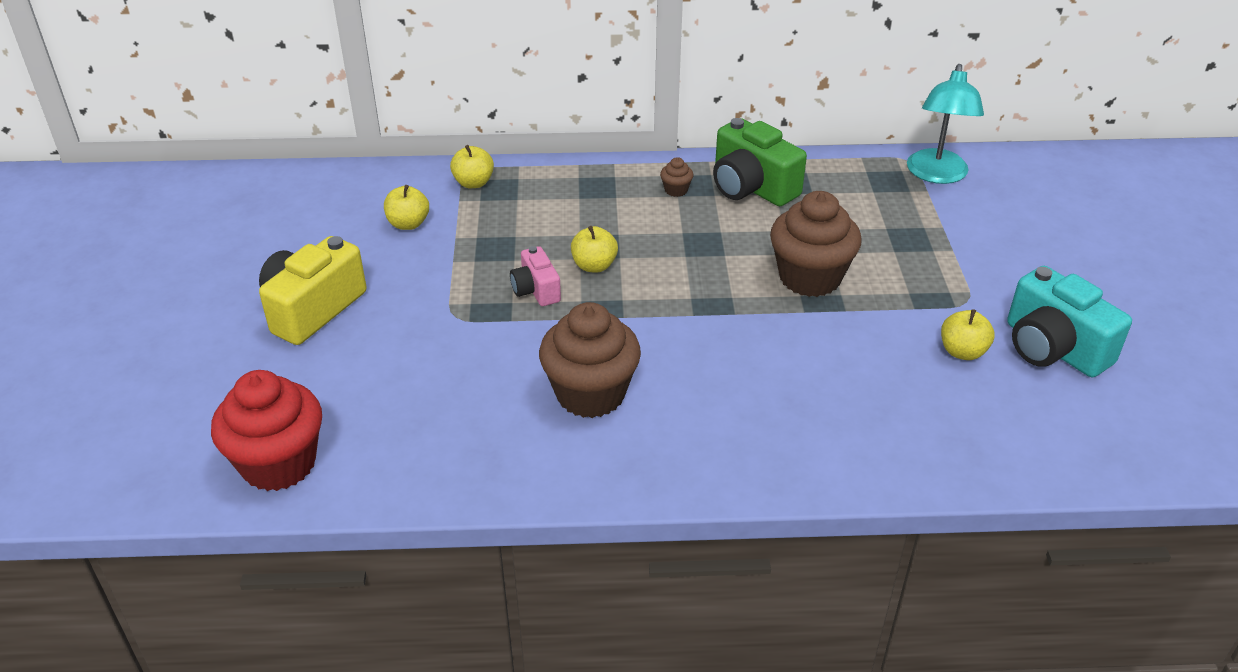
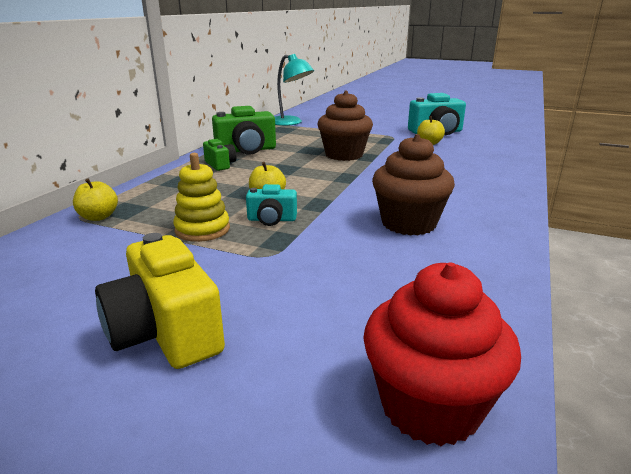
camera: 65 degrees left, 15 degrees down
yellow apple [384,185,429,230] -> none
pink camera [510,246,561,306] -> turquoise camera [246,184,297,226]
brown cupcake [660,157,693,197] -> green camera [203,139,237,171]
none -> yellow stacking toy [173,153,230,242]

